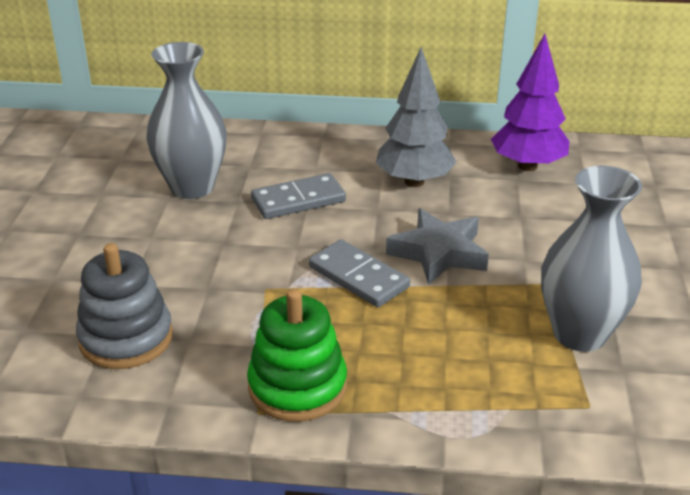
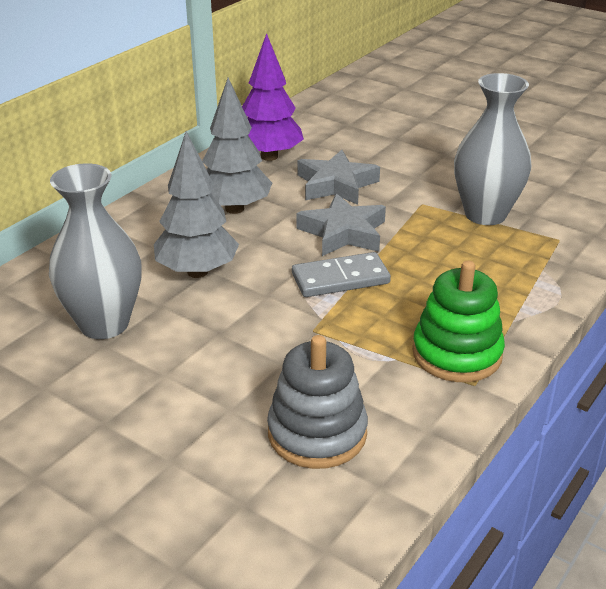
camera: 60 degrees left, 0 degrees up
grey domino [251,173,346,219] -> grey tree [154,131,239,278]
none -> grey star [297,150,380,205]

